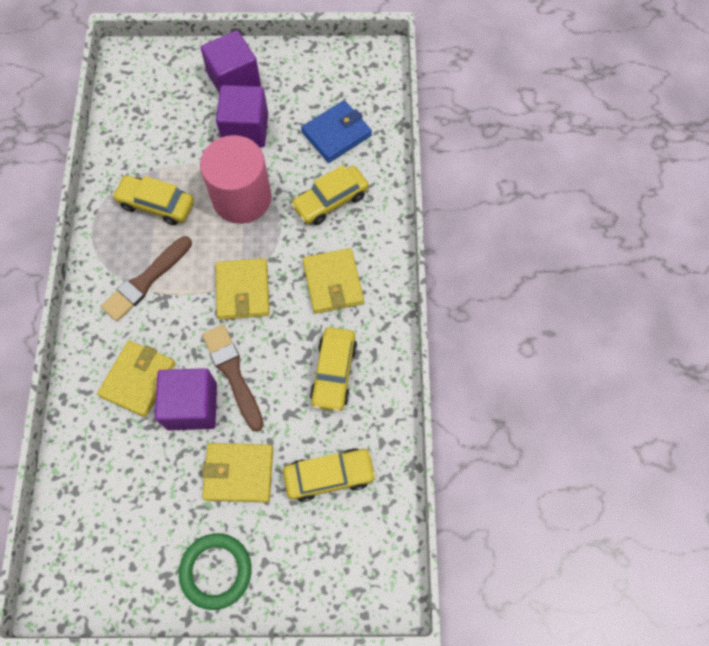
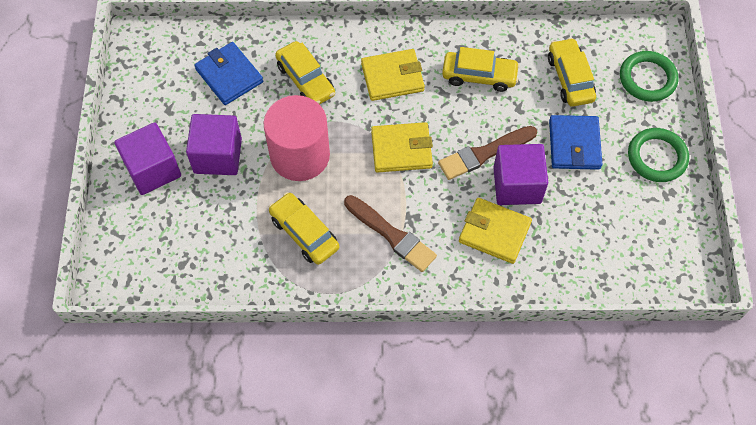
camera: 90 degrees left, 5 degrees down
yellow car [112,175,194,225] -> yellow car turned 120 degrees clockwise [269,192,339,265]
yellow wallet [202,443,273,502] -> blue wallet [549,115,602,170]
none -> green ring [620,51,678,102]

